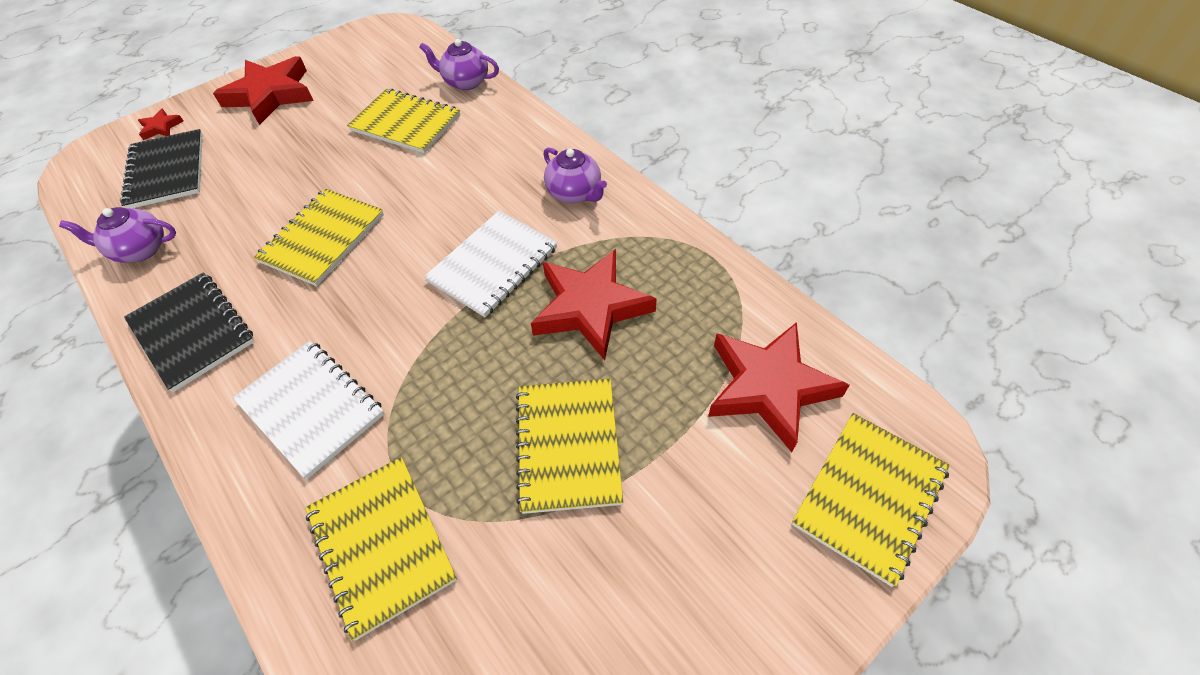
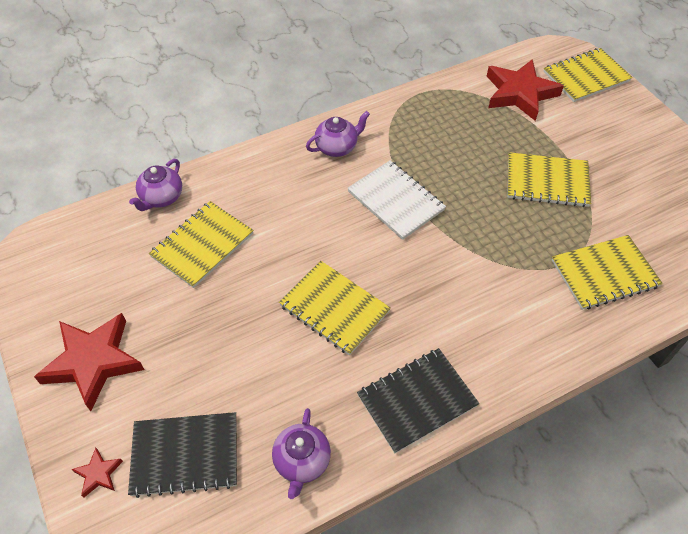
camera: 80 degrees left, 0 degrees up
white notebook [233,340,384,479] -> none
red star [531,249,657,360] -> none
yellow notebook [792,413,950,587] -> yellow notebook turned 75 degrees counterclockwise [544,48,633,102]

